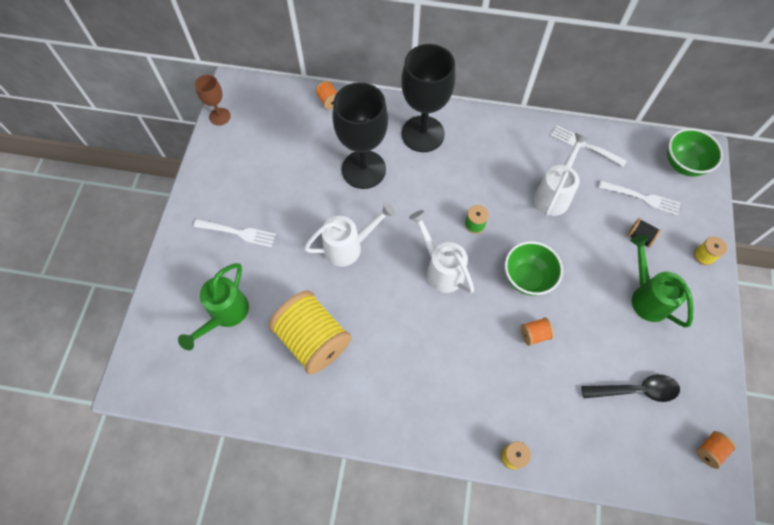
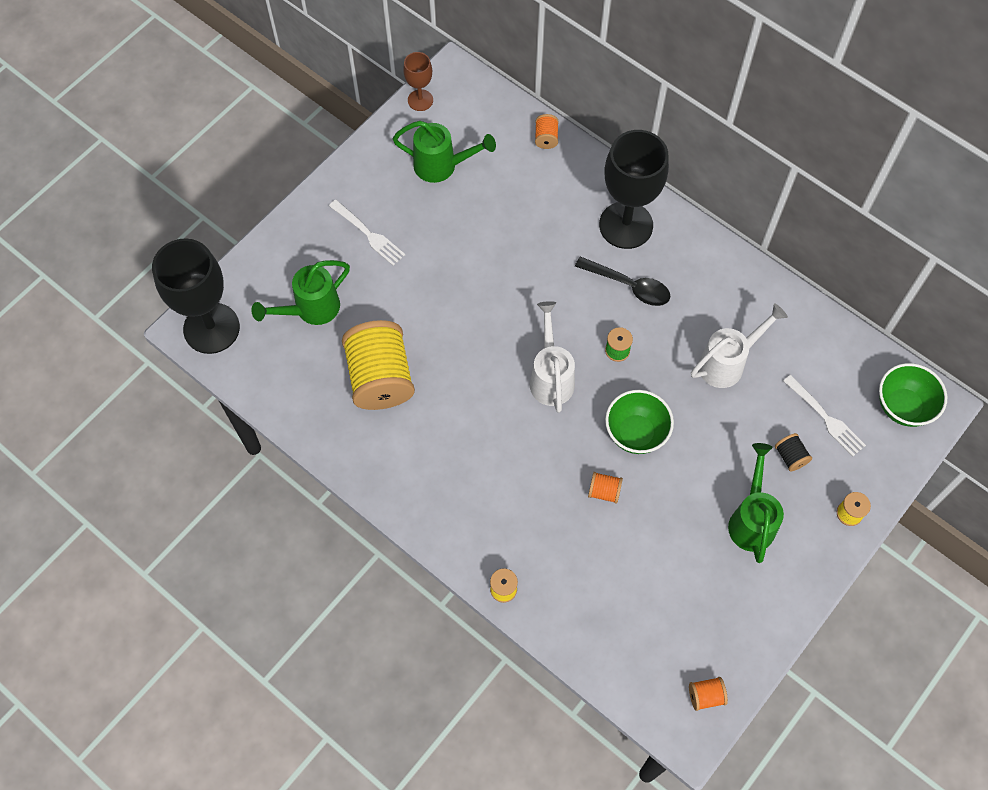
camera: 30 degrees right, 0 degrees up
white watering can [304,202,396,267] -> none
black goblet [332,82,388,189] -> black goblet moved to [152,238,240,354]
white fork [551,126,627,167] -> none
black spoon [581,374,680,402] -> black spoon moved to [575,256,670,306]
none -> green watering can [393,121,496,183]

